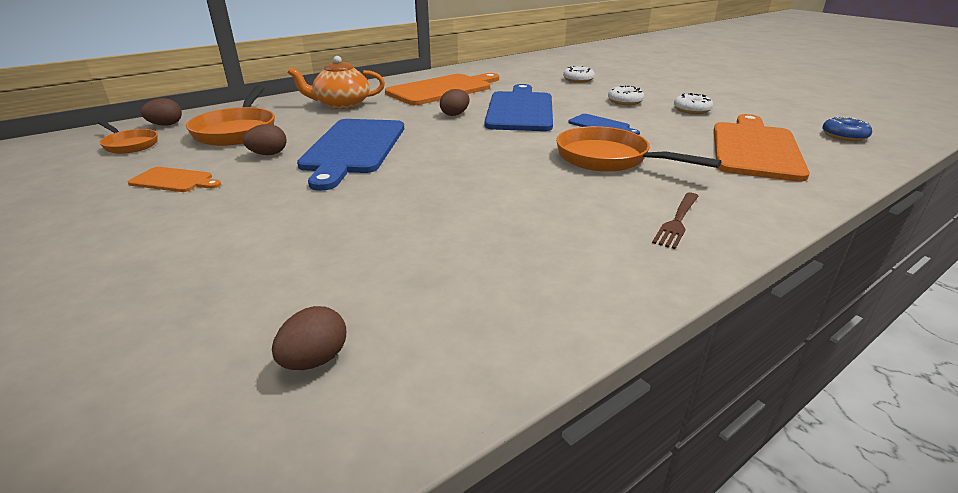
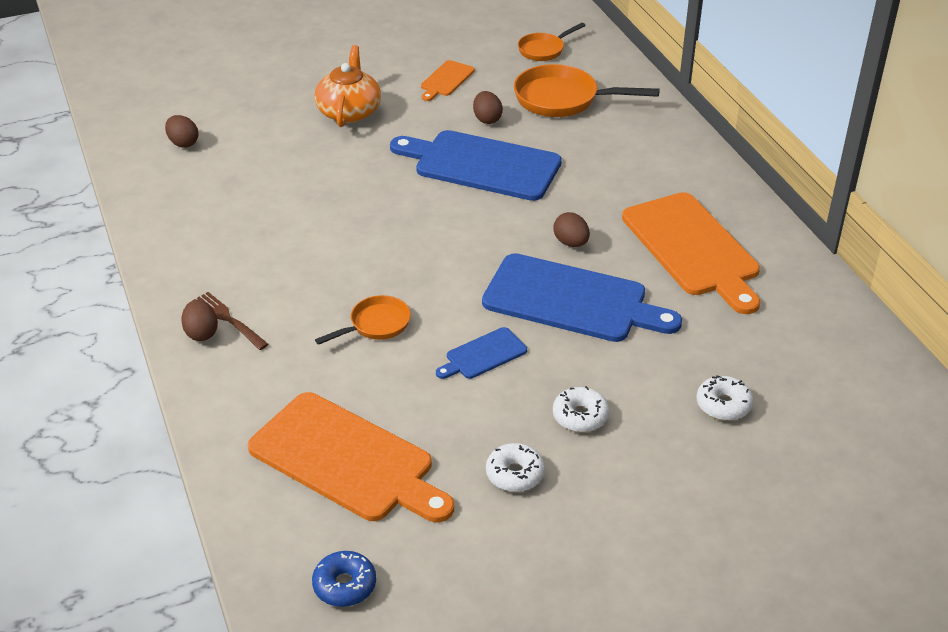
camera: 105 degrees right, 10 degrees up
brown egg [141,98,182,126] -> brown egg moved to [181,300,218,341]
orange teapot [288,56,385,109] -> orange teapot moved to [314,45,381,127]
orange pan [556,126,722,172] -> orange pan [315,295,411,345], size x0.58

